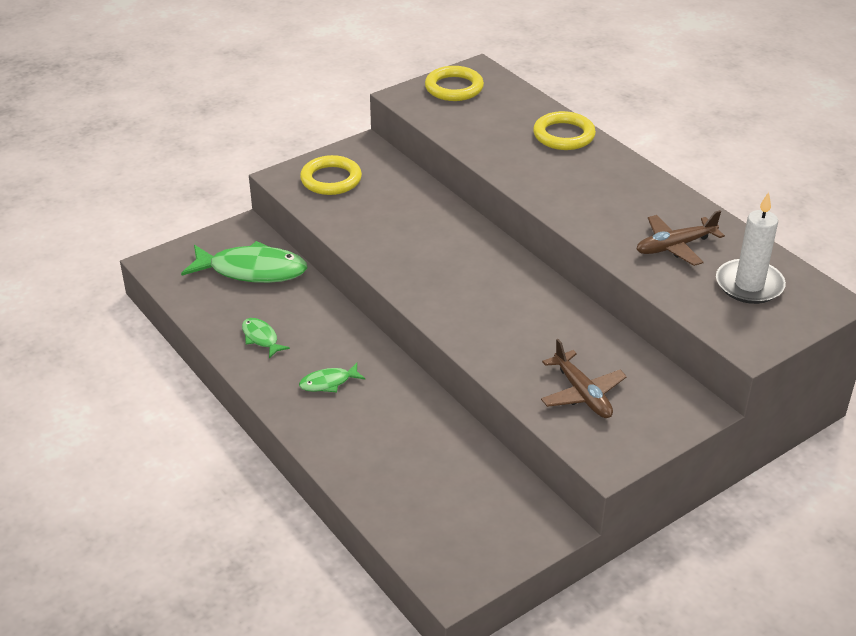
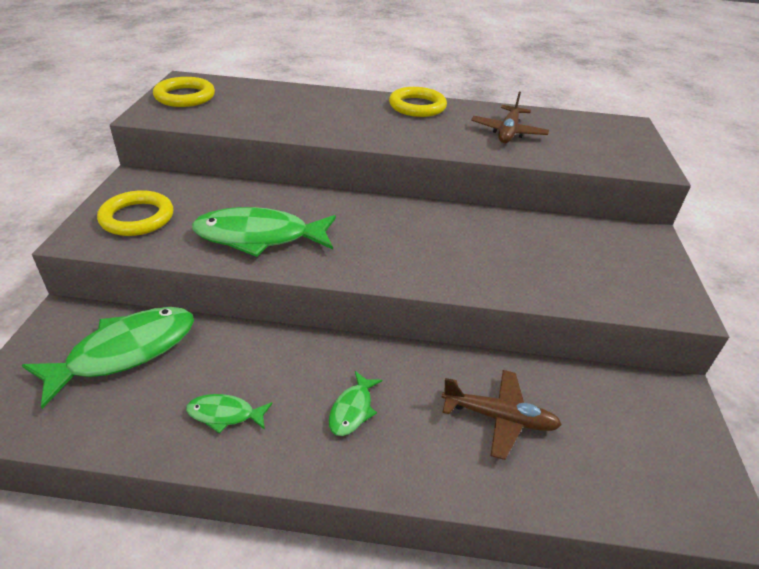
camera: 50 degrees left, 0 degrees up
yellow ring [533,111,596,150] -> yellow ring moved to [389,87,447,117]
brown plane [541,339,627,418] -> brown plane moved to [442,370,562,460]
white candle [716,192,786,304] -> none
none -> green fish [192,207,336,257]

